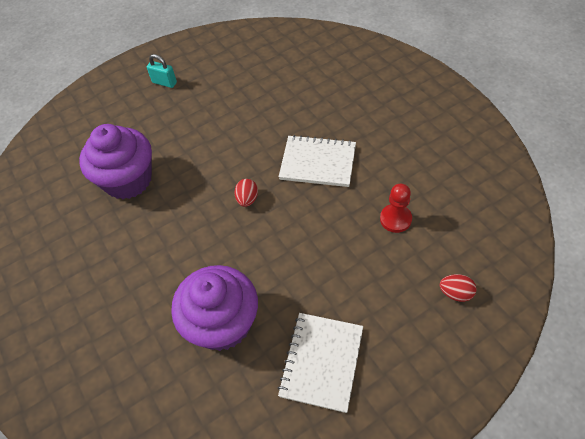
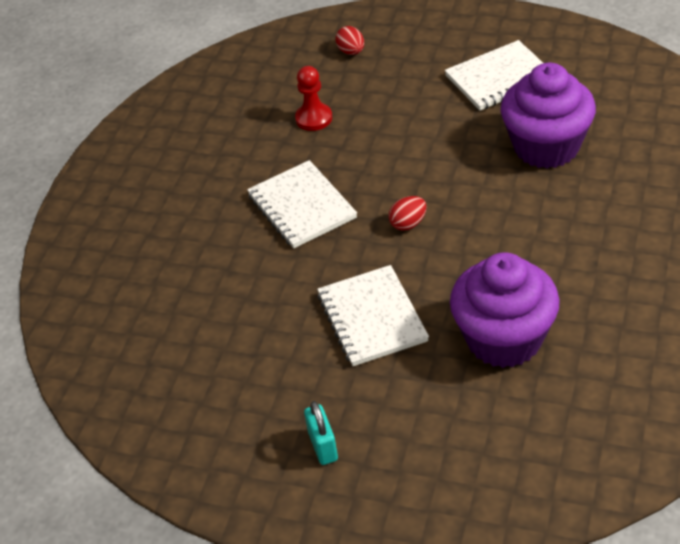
camera: 130 degrees left, 10 degrees down
none -> white notebook [317,265,429,366]

